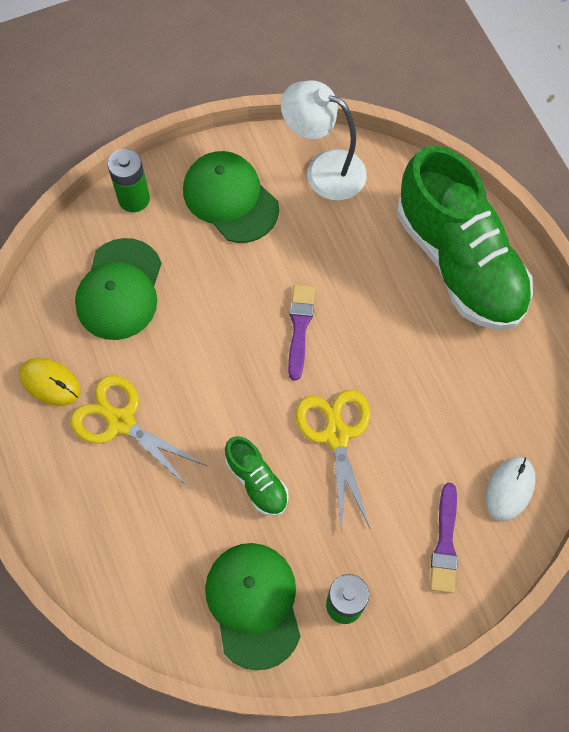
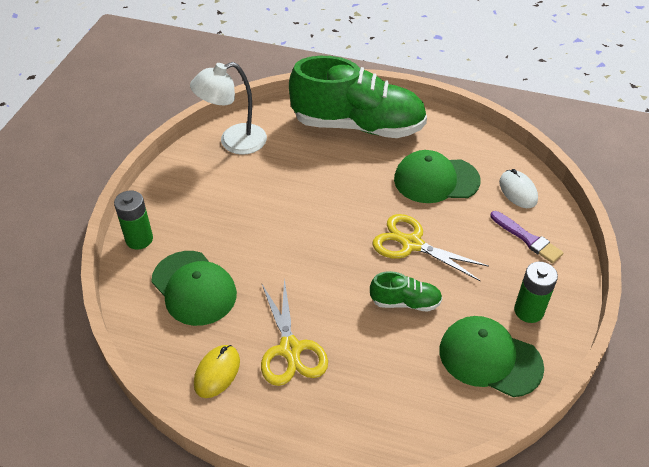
camera: 50 degrees left, 20 degrees down
yellow mouse [19,358,80,406] -> yellow mouse turned 45 degrees counterclockwise [194,345,240,398]
yellow scissors [70,375,207,487] -> yellow scissors turned 90 degrees counterclockwise [261,278,328,386]
green cap [183,151,279,243] -> green cap moved to [394,150,481,203]
purple brush [288,284,315,381] -> none

